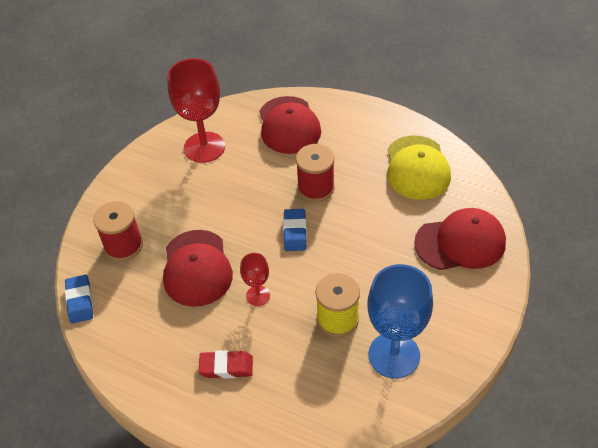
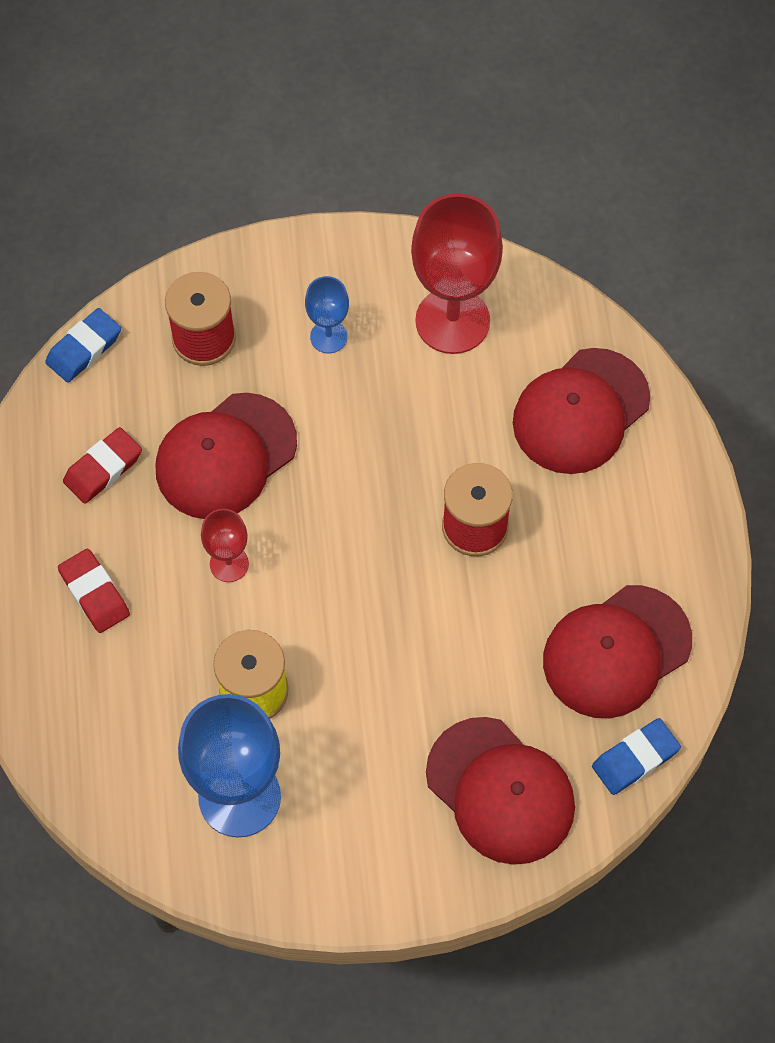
camera: 55 degrees right, 15 degrees up
blue eraser [283,209,307,251] -> blue eraser moved to [592,718,681,795]
yellow cap [387,136,451,200] -> red cap [543,585,692,718]
none -> red eraser [63,427,142,504]
none -> blue goblet [305,276,349,353]

